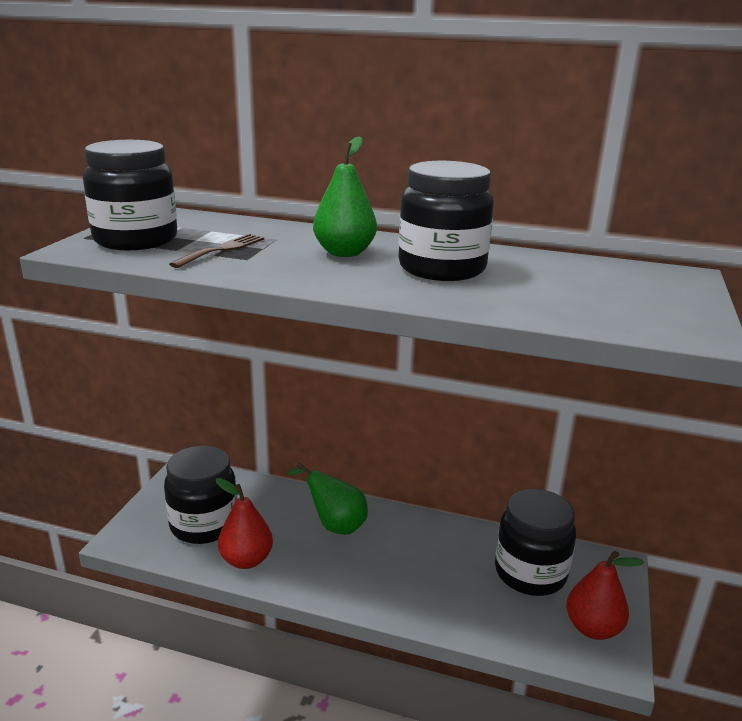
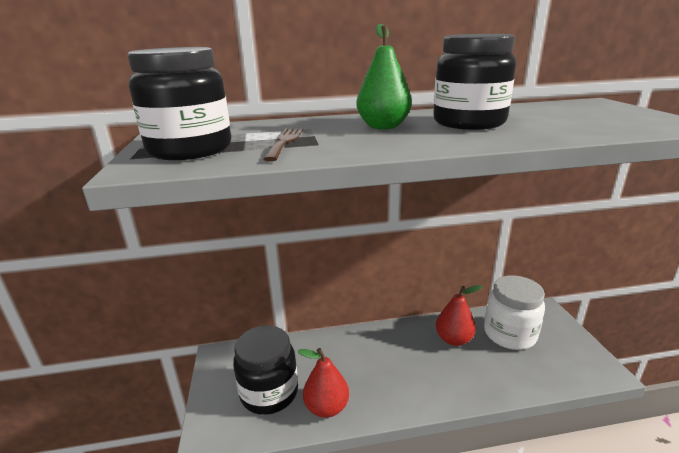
camera: 25 degrees left, 0 degrees up
green pear [287,462,368,535] -> none
black jar [495,489,576,596] -> white jar [484,275,545,350]
red pear [566,551,644,640] -> red pear moved to [436,285,483,346]

